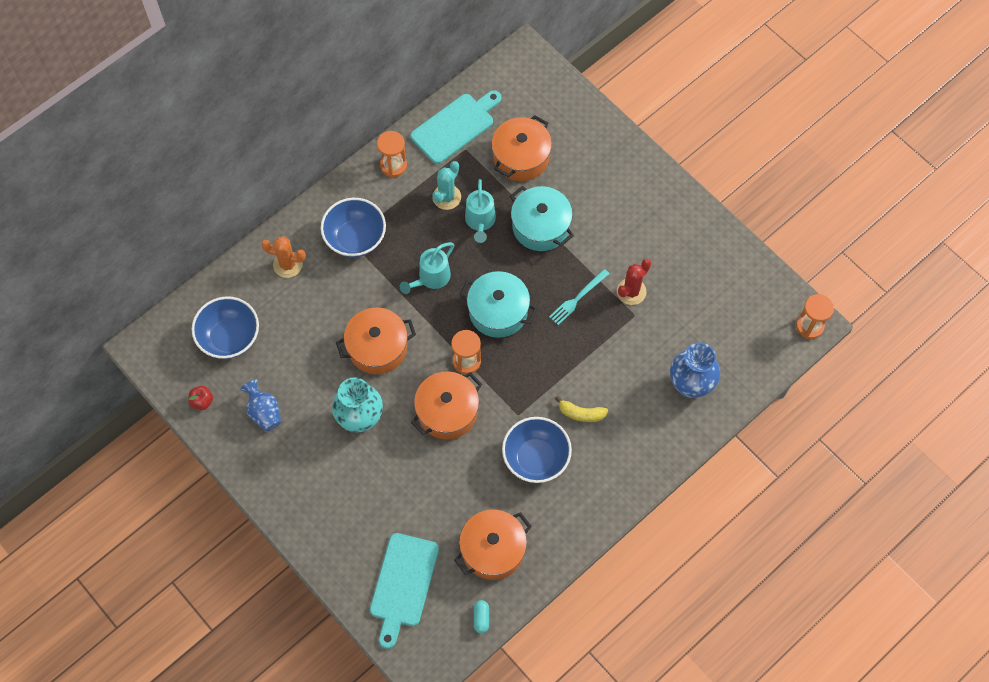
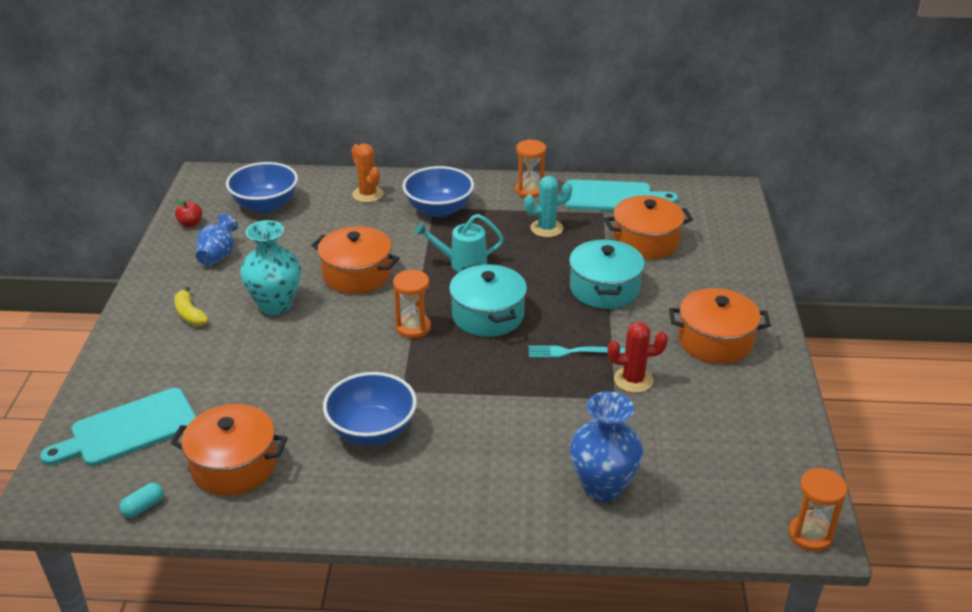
camera: 45 degrees right, 30 degrees down
orange pot [411,371,482,440] -> orange pot moved to [669,288,771,364]
turquoise watering can [465,179,496,243] -> none
yellow banana [555,396,608,422] -> yellow banana moved to [174,286,209,326]

